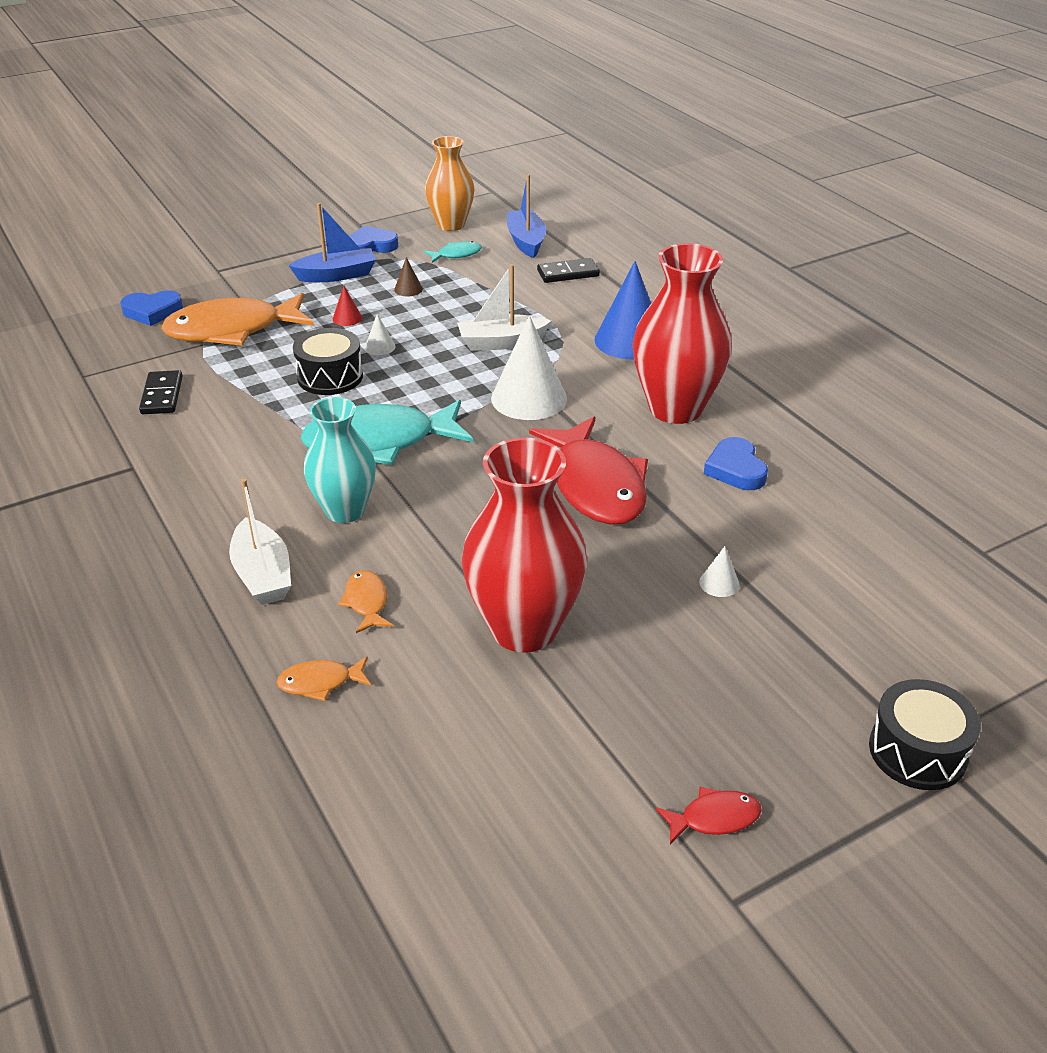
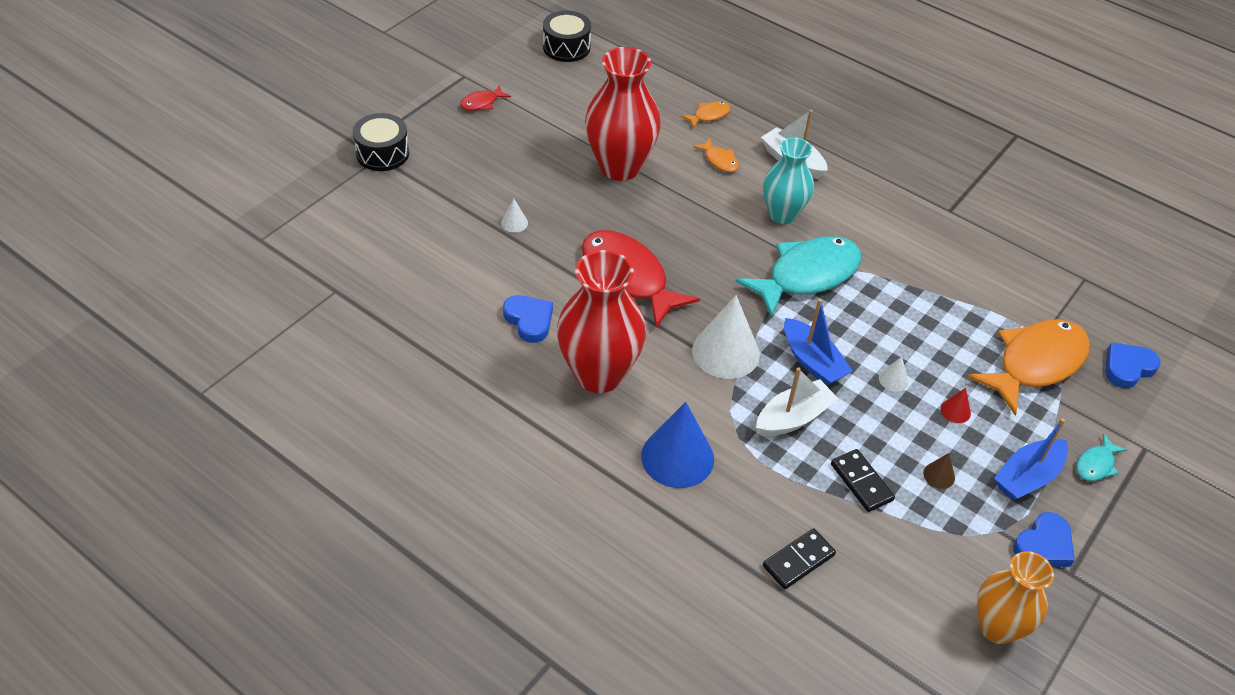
camera: 155 degrees right, 10 degrees up
black domino [139,370,183,414] -> black domino moved to [831,449,895,512]
black drum [293,328,363,395] -> black drum moved to [543,10,591,62]
turquoise fish [424,241,482,263] -> turquoise fish moved to [1077,434,1127,481]
blue boat [507,174,546,258] -> blue boat moved to [784,299,852,386]

